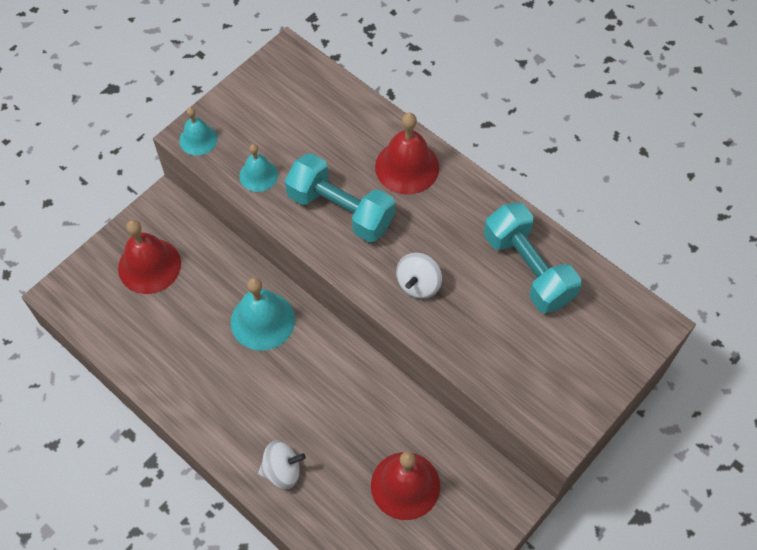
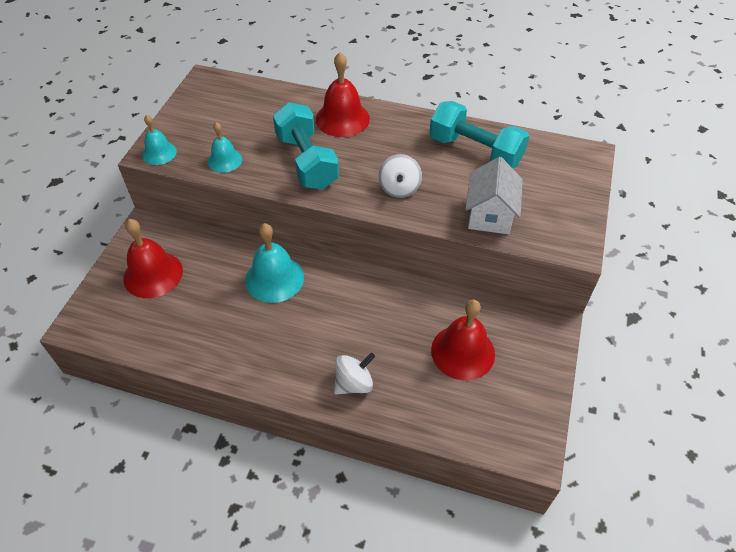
camera: 25 degrees left, 10 degrees down
turquoise dumbbell [285,153,395,242] -> turquoise dumbbell turned 60 degrees clockwise [273,102,339,190]
none -> white house [466,157,523,234]

